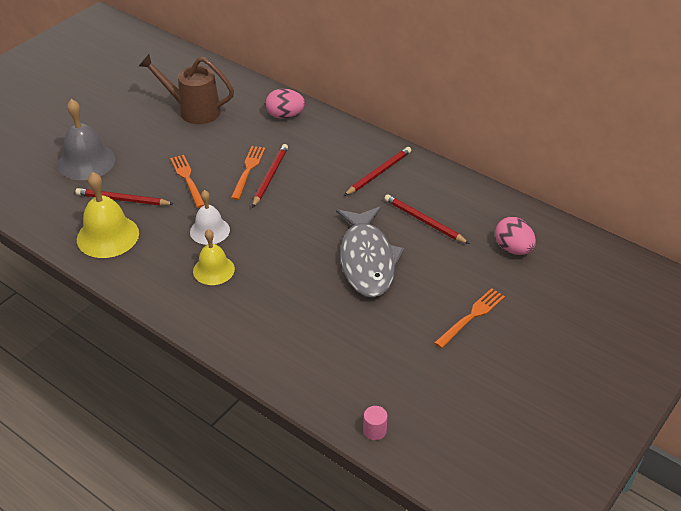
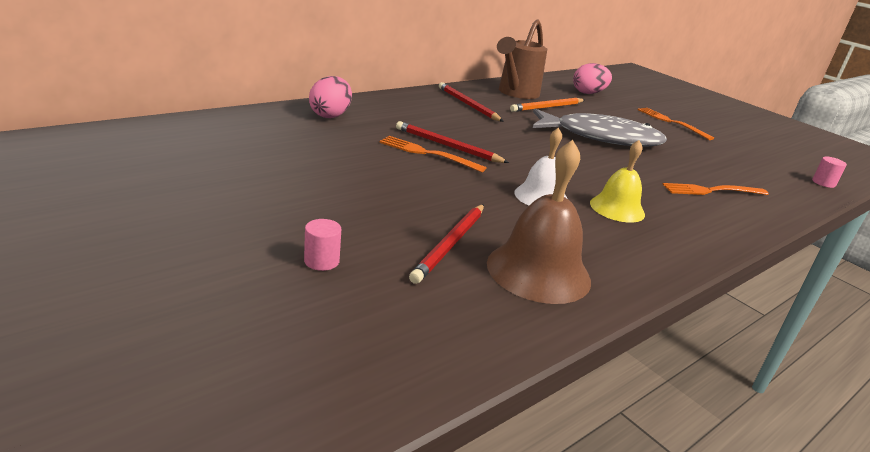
camera: 80 degrees left, 15 degrees down
grey bell [58,99,115,180] -> pink cylinder [304,219,341,271]
yellow bell [77,172,139,258] -> brown bell [487,140,591,304]
brown watering can [139,54,234,124] -> brown watering can moved to [497,19,547,99]
orange fork [170,155,204,208] -> orange fork moved to [662,183,769,195]
red pencil [384,194,470,244] -> orange pencil [510,98,584,112]

